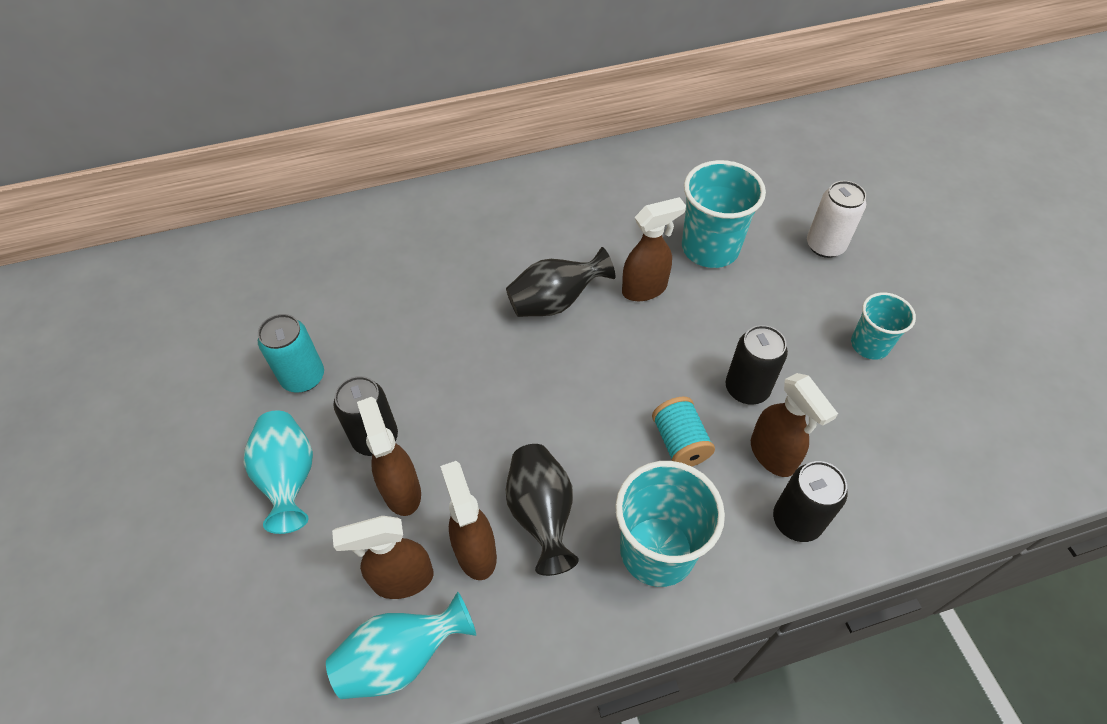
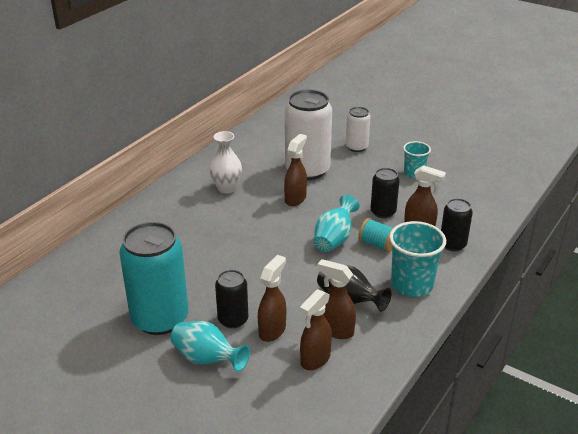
camera: 40 degrees left, 20 degrees down
turquoise can [258,314,324,393] -> turquoise can [119,222,188,335], size x1.88
turquoise vase [326,592,476,699] -> turquoise vase moved to [314,195,359,252]
brown spray bottle [357,397,421,516] -> brown spray bottle turned 90 degrees clockwise [258,255,286,342]
black vase [506,247,615,317] -> none
turquoise cup [682,160,766,268] -> white can [285,90,332,180]
none -> white vase [209,131,242,194]

